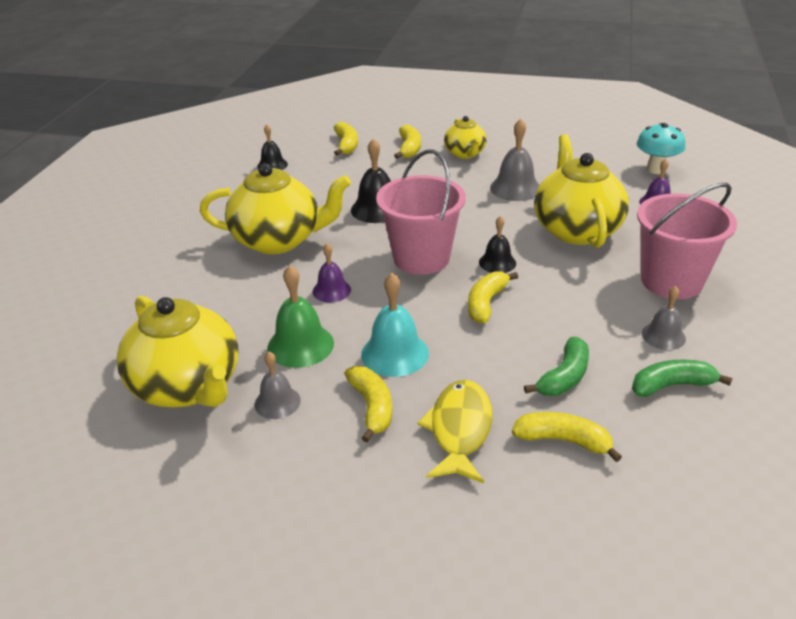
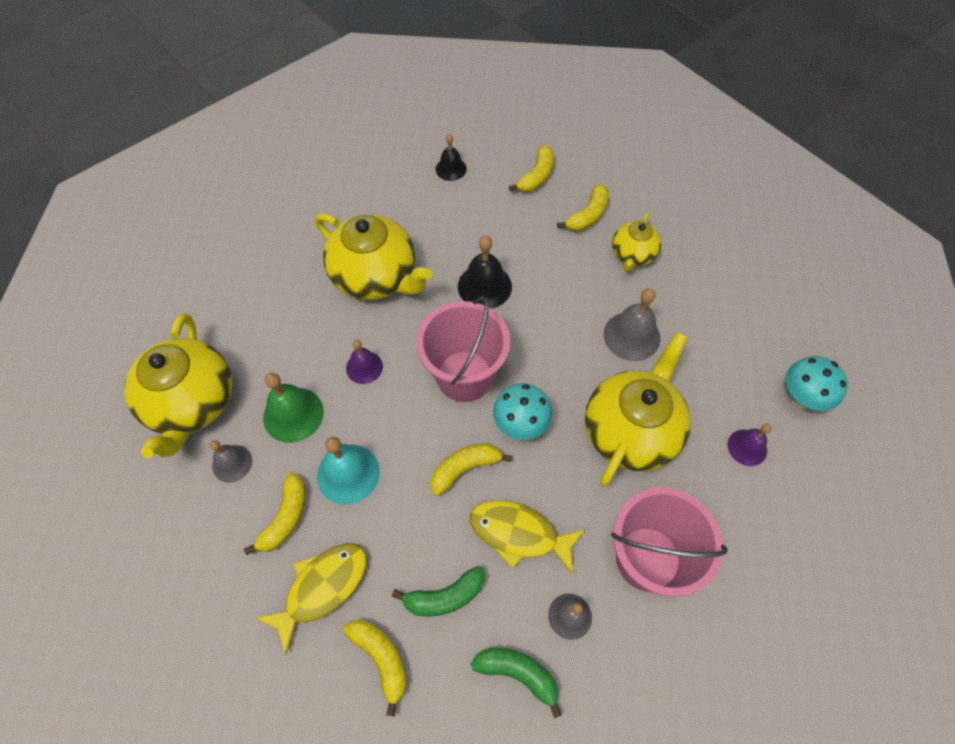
camera: 35 degrees right, 25 degrees up
black bell [479,216,516,273] -> turquoise mushroom [493,383,552,440]
none -> yellow fish [470,500,585,574]

